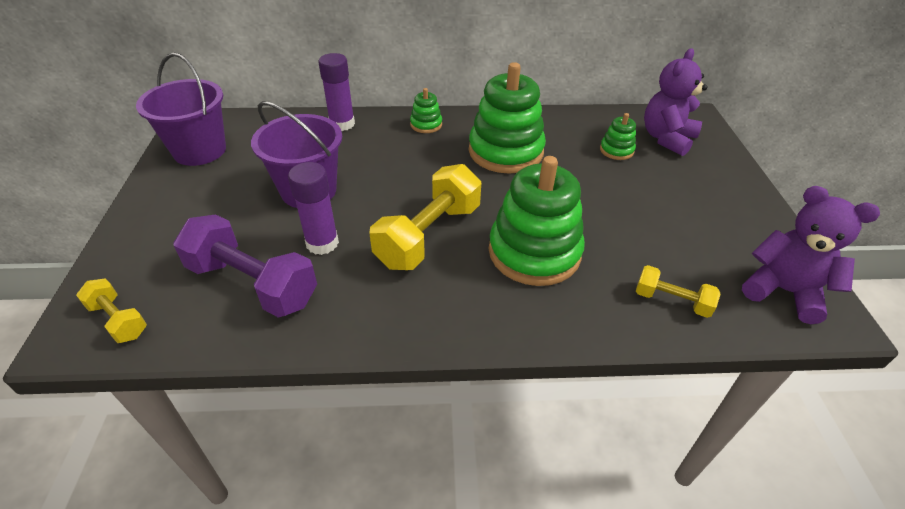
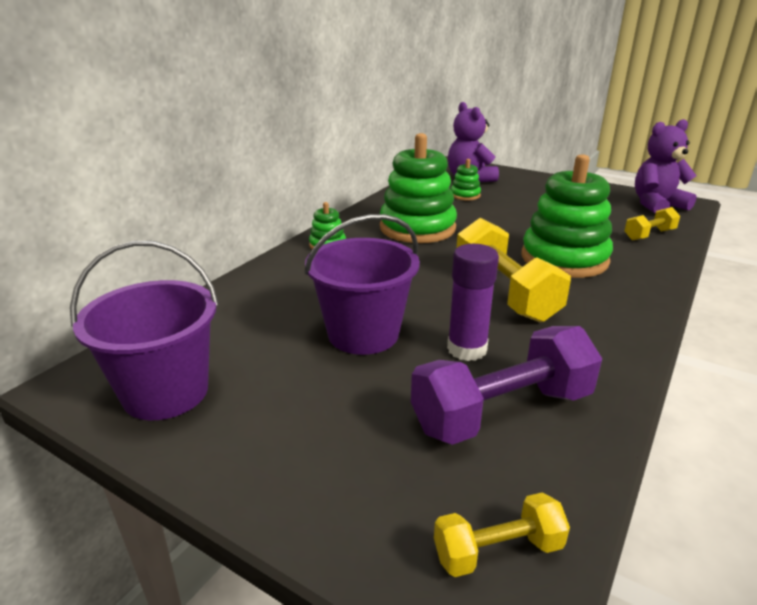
camera: 55 degrees left, 15 degrees down
purple glue stick [318,53,355,131] -> none

